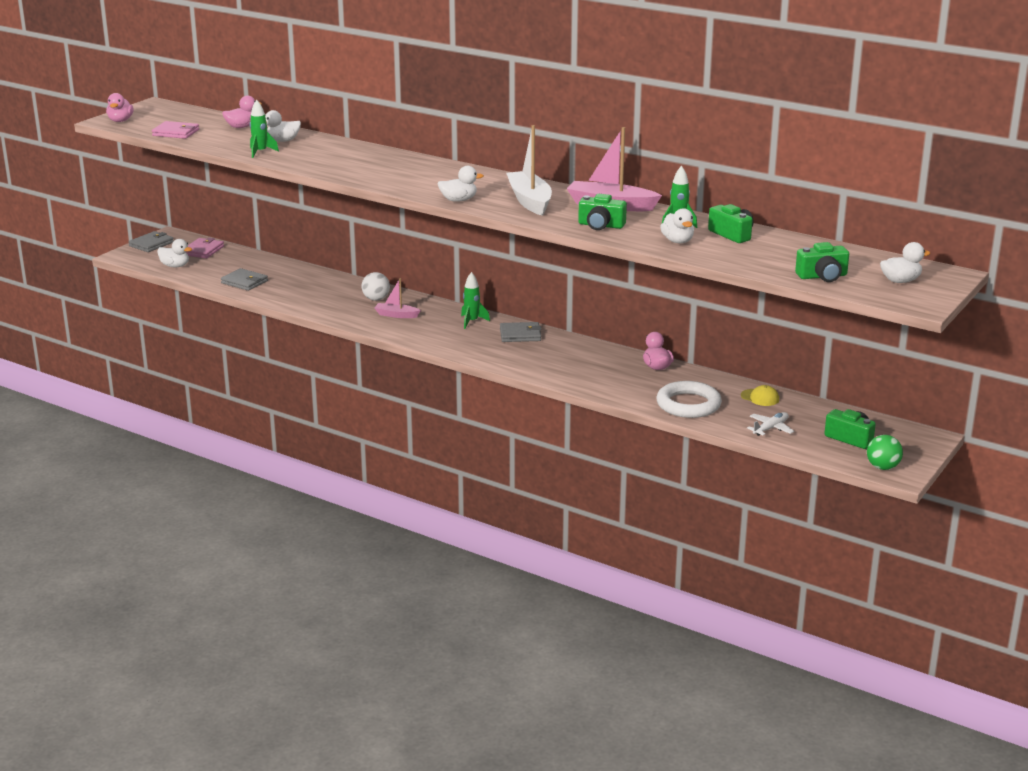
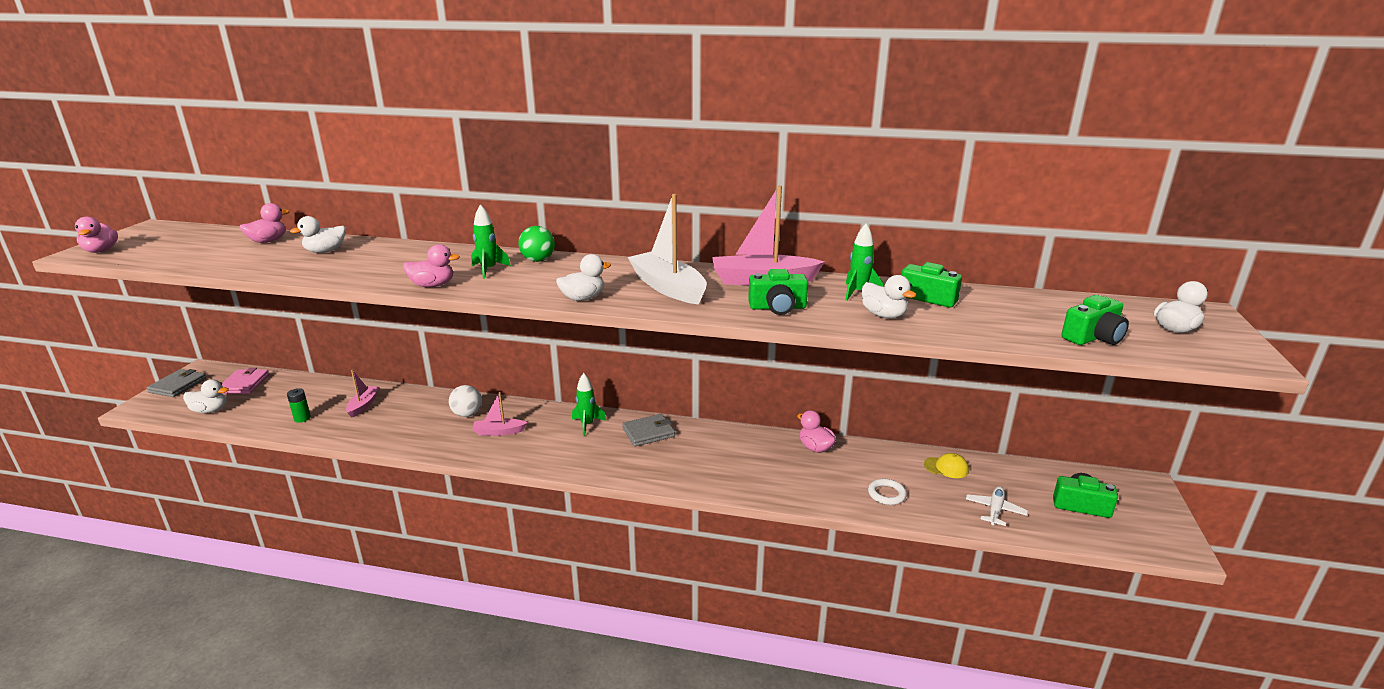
camera: 20 degrees left, 0 degrees up
pink wallet [152,121,199,139] -> none
grey wallet [221,268,268,291] -> green battery [287,388,311,422]
green rocket [250,100,279,158] -> green rocket moved to [471,204,511,279]
white ring [656,381,722,418] -> white ring [868,479,907,505], size x0.51
green ball [867,435,903,470] -> green ball moved to [518,226,555,262]
none -> pink boat [346,370,379,417]
none -> pink duck [403,244,460,287]

